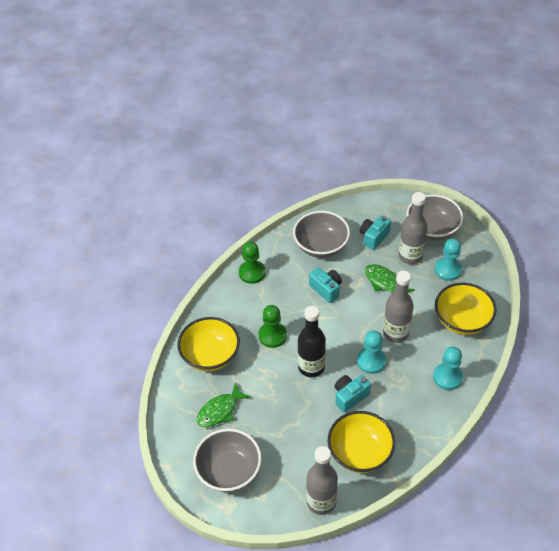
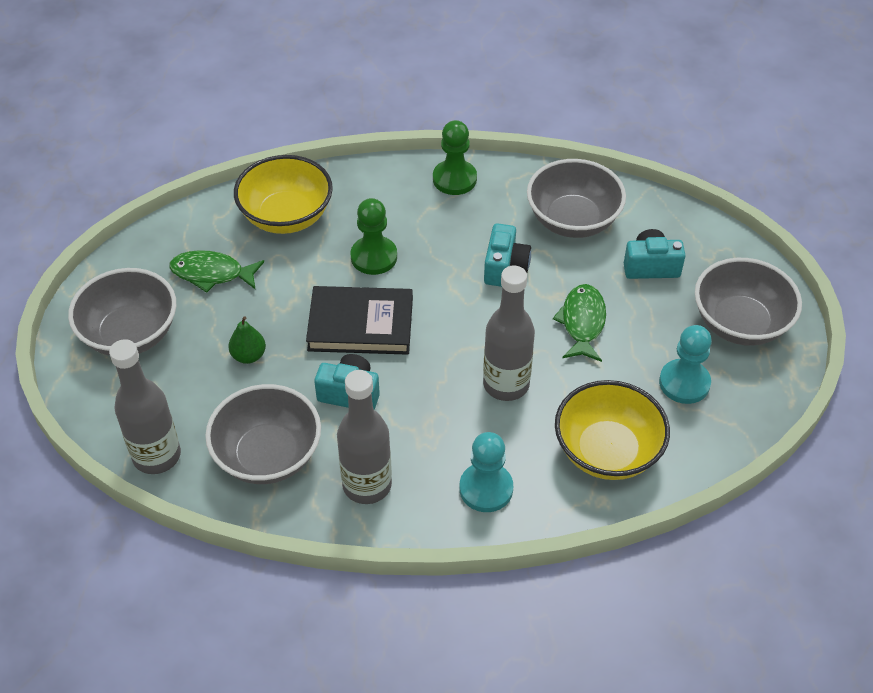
camera: 50 degrees right, 0 degrees up
black bottle [298,306,326,377] -> black book [306,286,413,355]
yellow bowl [328,411,395,473] -> grey bowl [205,384,321,484]
turquoise pawn [357,331,386,374] -> none
grey bottle [399,192,428,264] -> grey bottle moved to [337,370,392,504]
none -> green pear [228,316,266,364]

